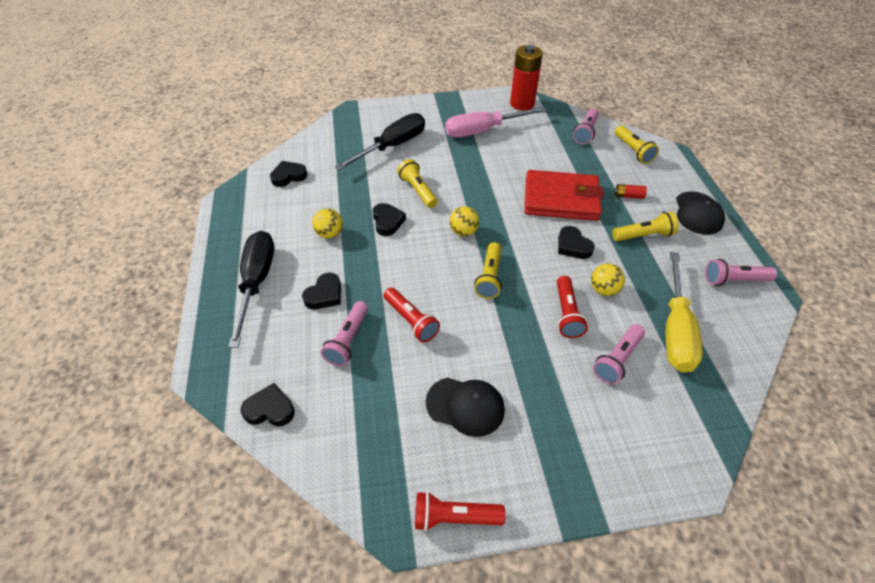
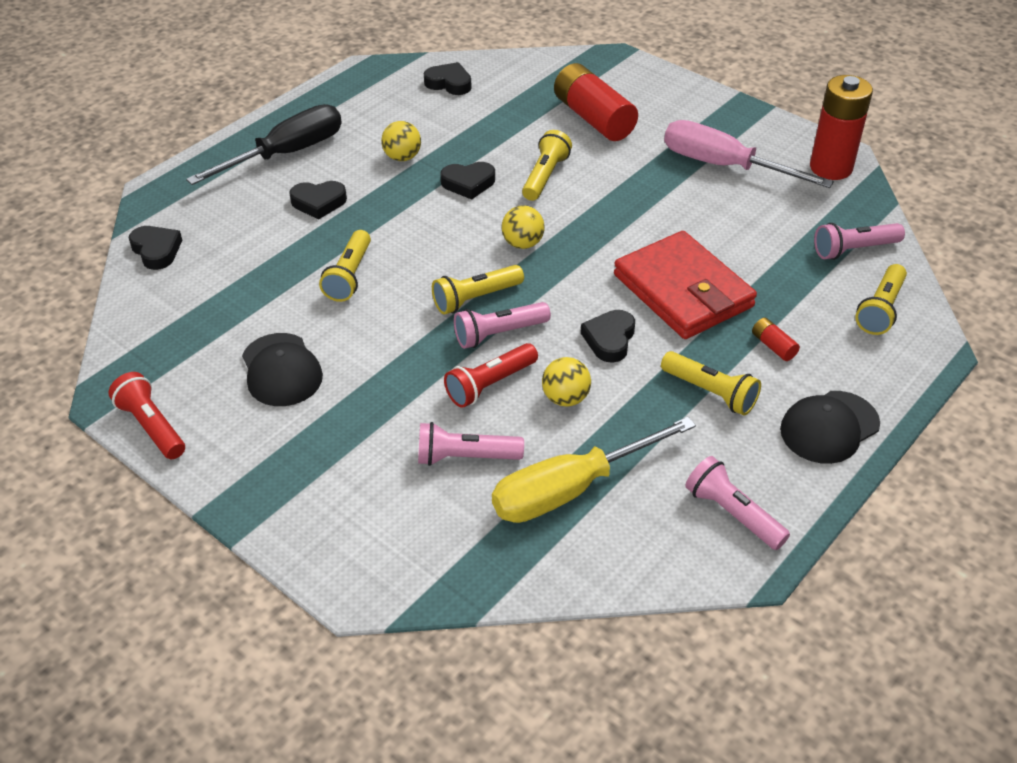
camera: 50 degrees right, 5 degrees down
pink flashlight [321,301,368,366] -> pink flashlight moved to [454,302,551,349]
black screwdriver [335,113,425,170] -> red battery [554,63,638,141]
black heart [373,203,406,236] -> black heart turned 45 degrees clockwise [440,162,495,200]
red flashlight [384,288,440,343] -> yellow flashlight [319,230,371,302]

